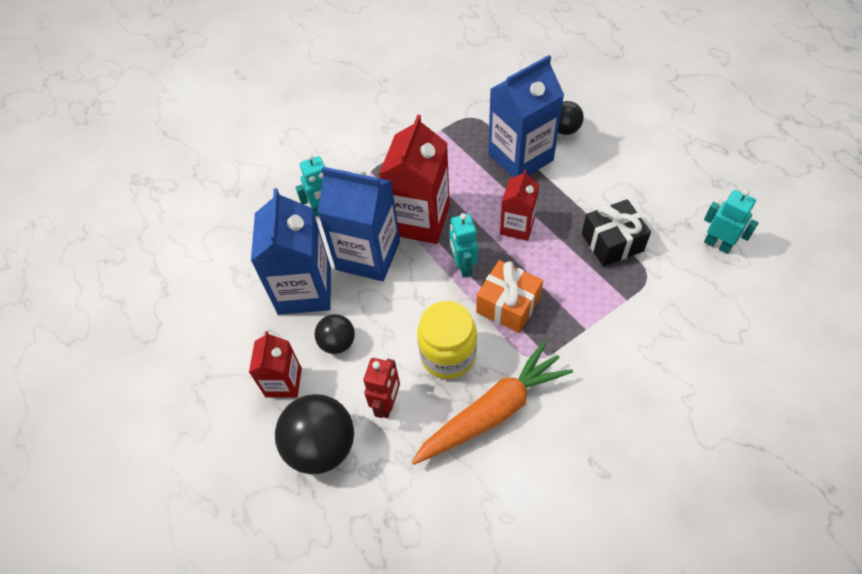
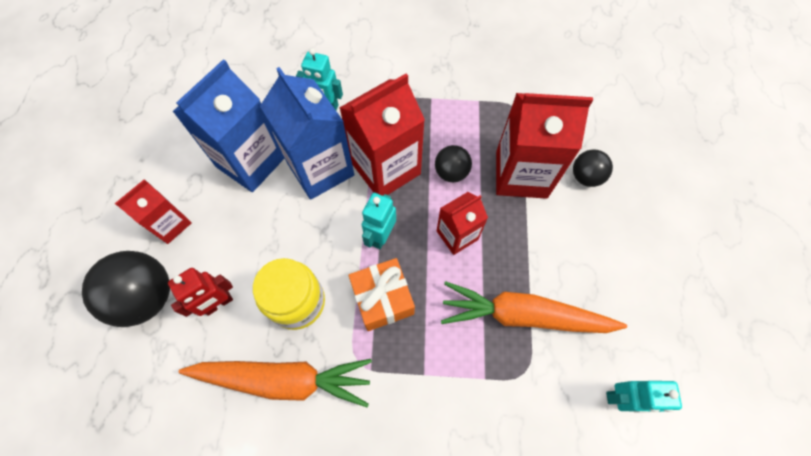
camera: 35 degrees right, 10 degrees up
black ball [315,314,355,354] -> black ball moved to [435,145,472,182]
blue carton [488,55,564,177] -> red carton [496,93,593,199]
black gift [582,199,651,267] -> orange carrot [441,281,627,333]
turquoise robot [704,189,759,254] -> turquoise robot turned 105 degrees clockwise [606,381,682,413]

